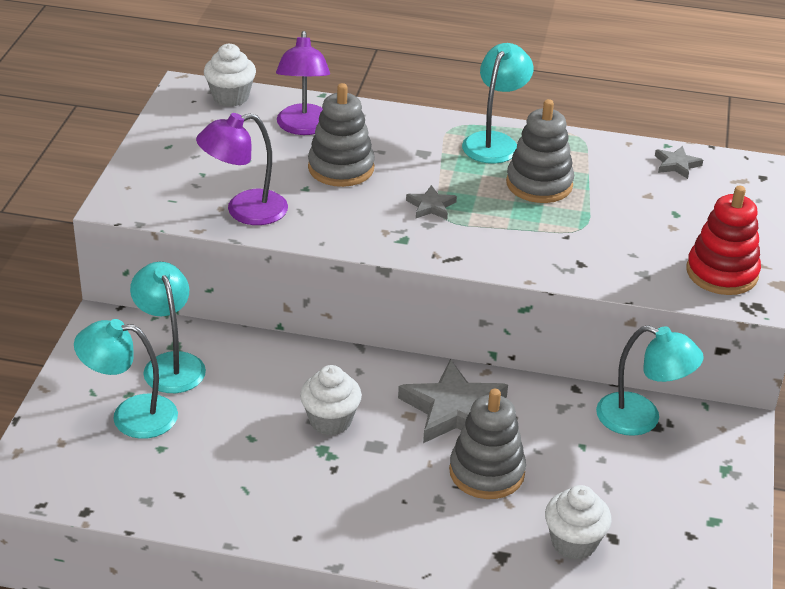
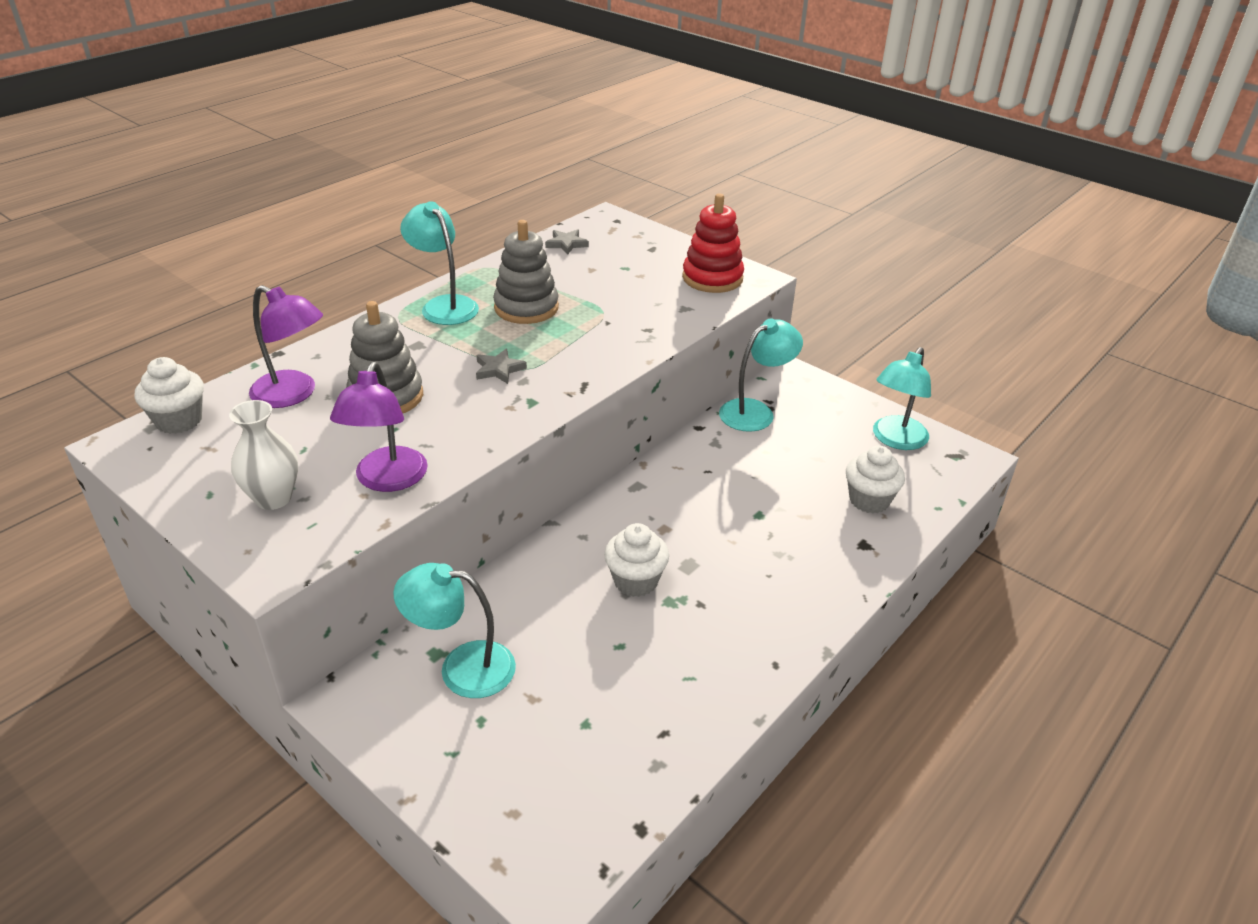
camera: 60 degrees left, 0 degrees up
turquoise lamp [74,319,178,439] -> turquoise lamp moved to [873,347,931,450]
grey star [398,359,508,443] -> none
grey stacking toy [449,389,526,499] -> none
none -> white vase [229,400,298,510]

